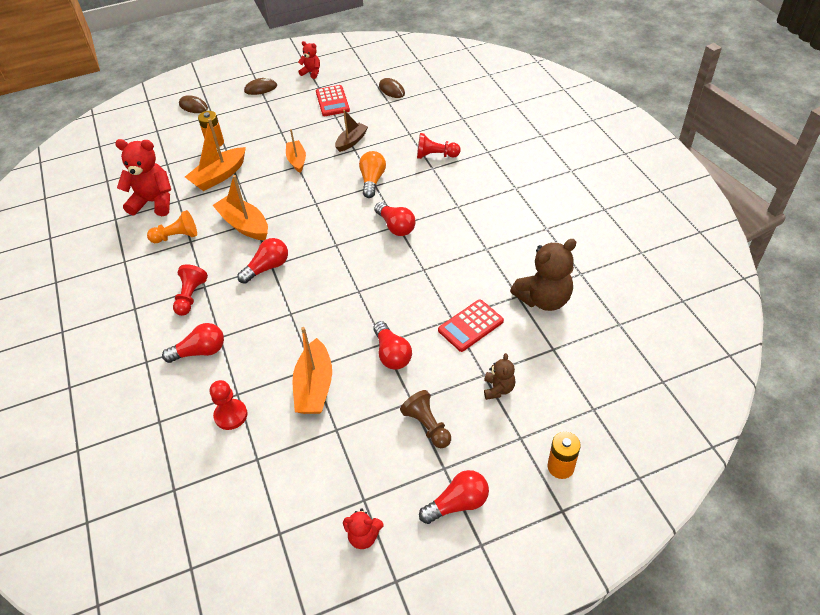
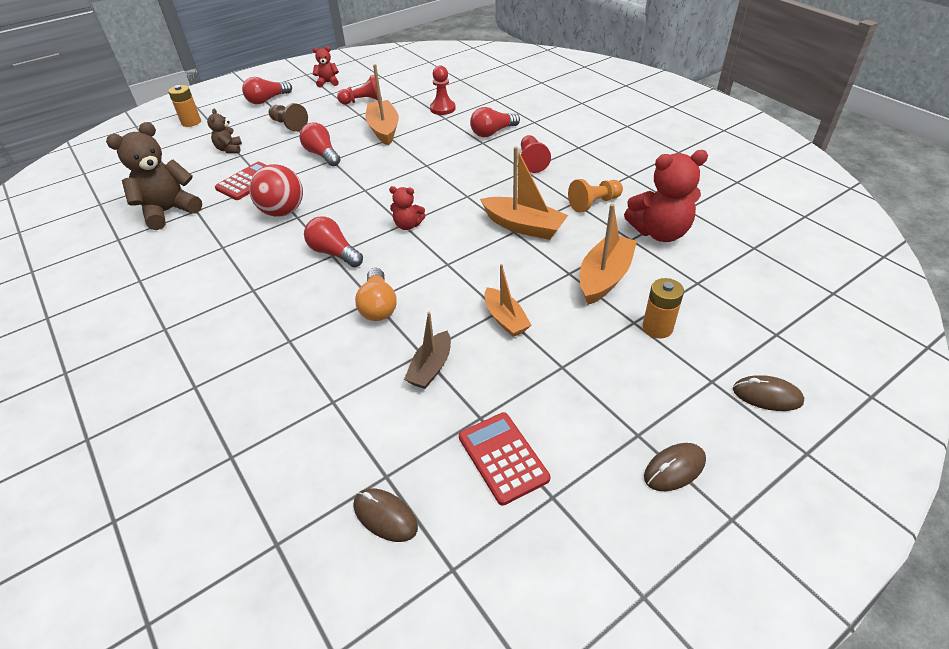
camera: 165 degrees right, 5 degrees down
red light bulb [237,238,288,284] -> none
red teddy bear [298,41,320,79] -> red teddy bear moved to [389,186,425,230]
red pawn [417,133,461,159] -> red pawn moved to [337,75,382,105]
none -> red ball [249,164,303,217]

